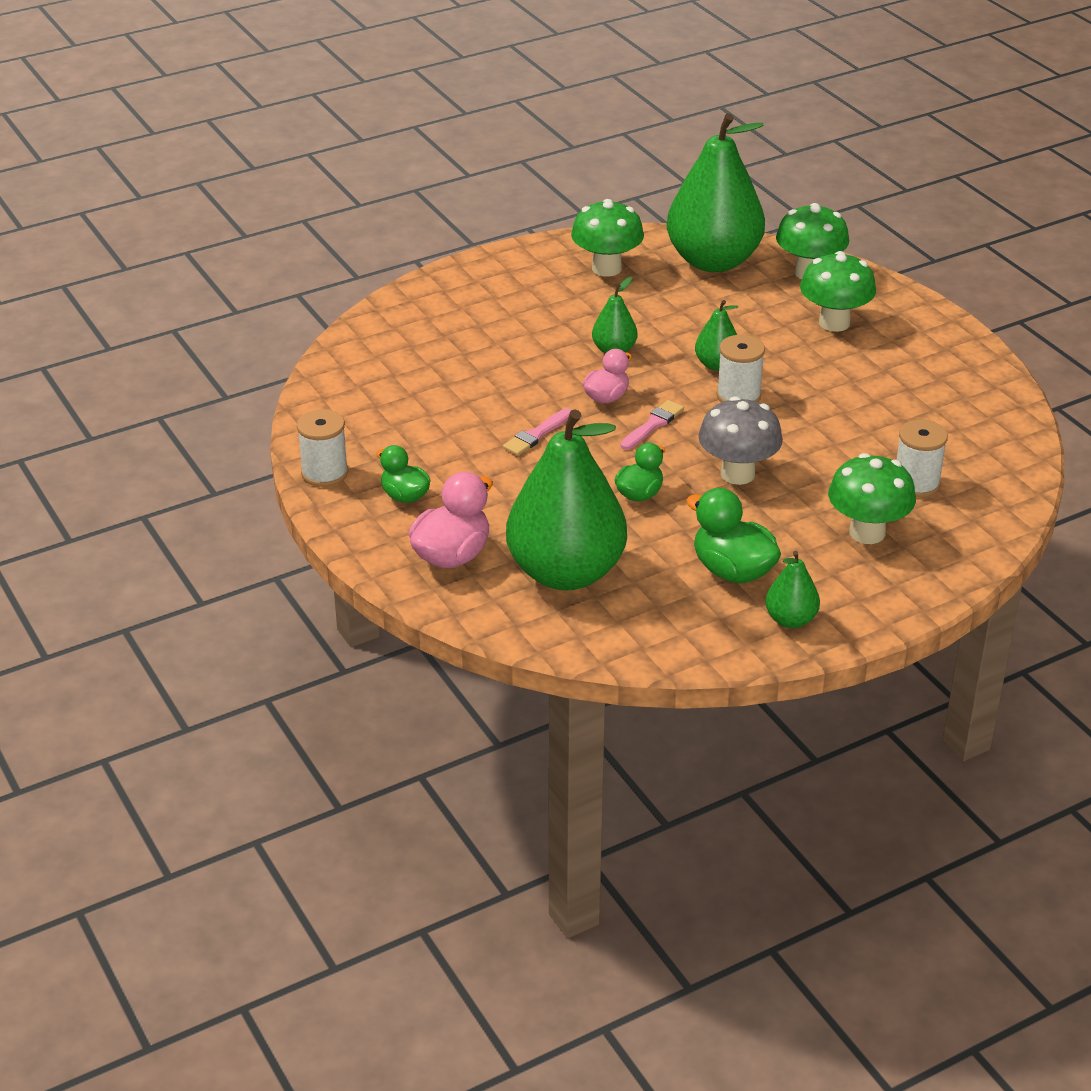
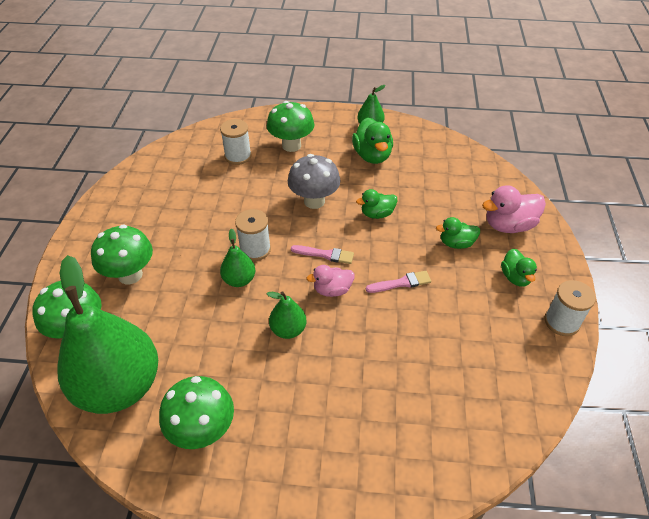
camera: 145 degrees left, 10 degrees up
green pear [506,409,627,590] -> none
pink brush [620,400,684,450] -> pink brush turned 150 degrees counterclockwise [291,245,354,264]
none -> green duck [436,217,480,249]

